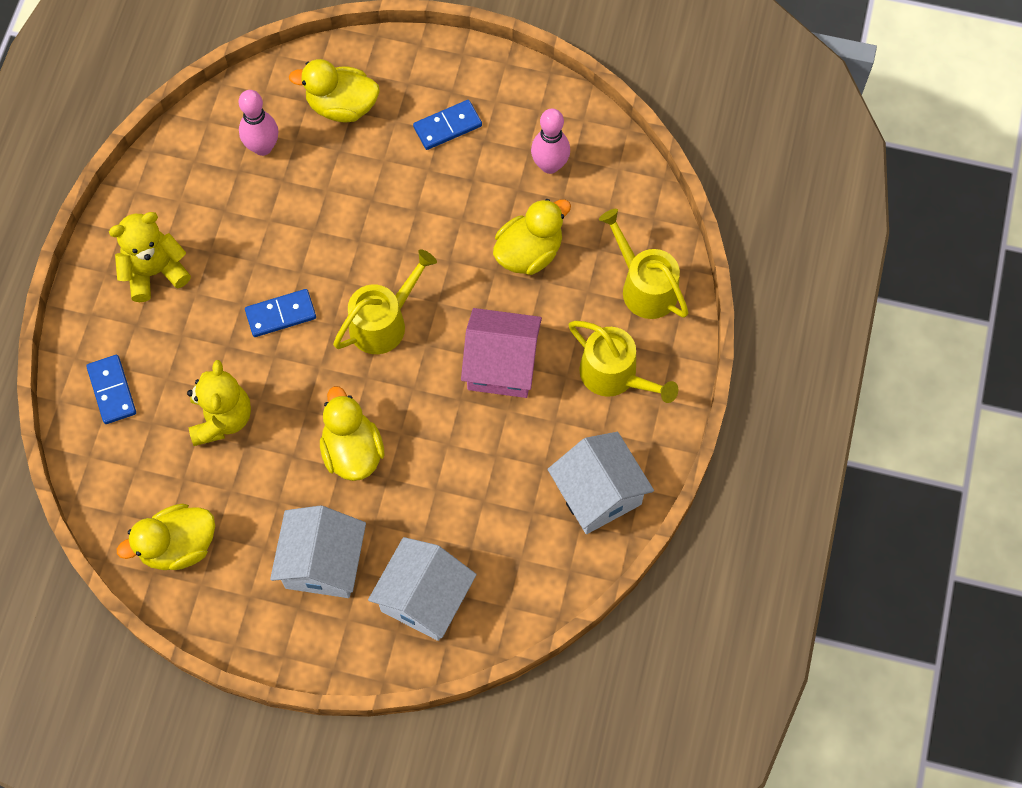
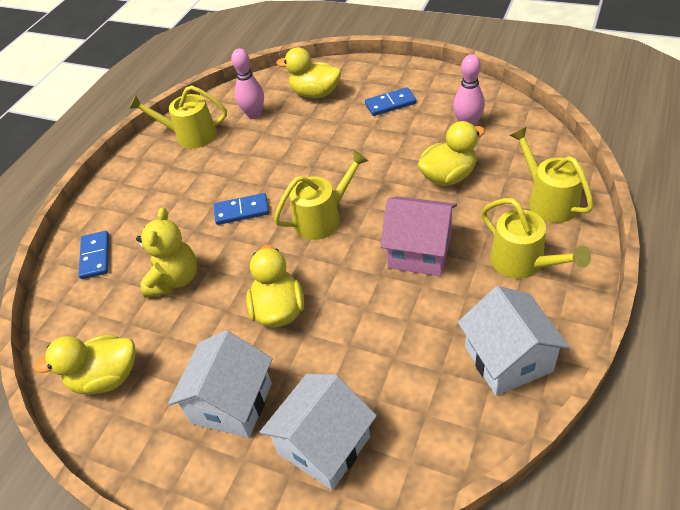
camera: 15 degrees right, 20 degrees down
yellow teddy bear [109,212,191,302] -> none
none -> yellow watering can [129,85,227,149]

